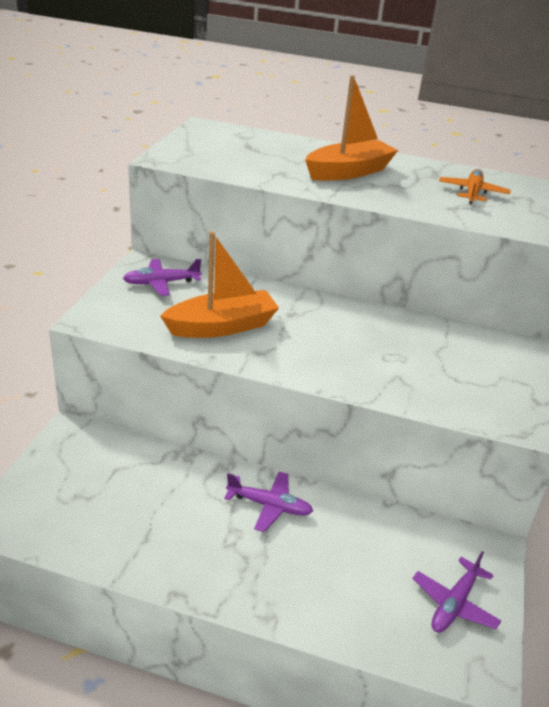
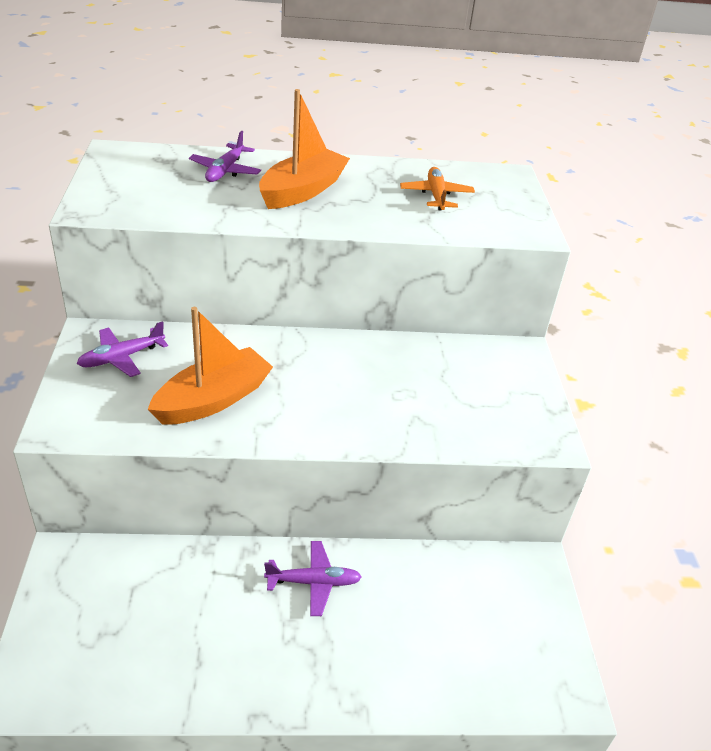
camera: 20 degrees left, 5 degrees up
purple plane [412,551,501,633] -> purple plane moved to [189,131,261,182]

